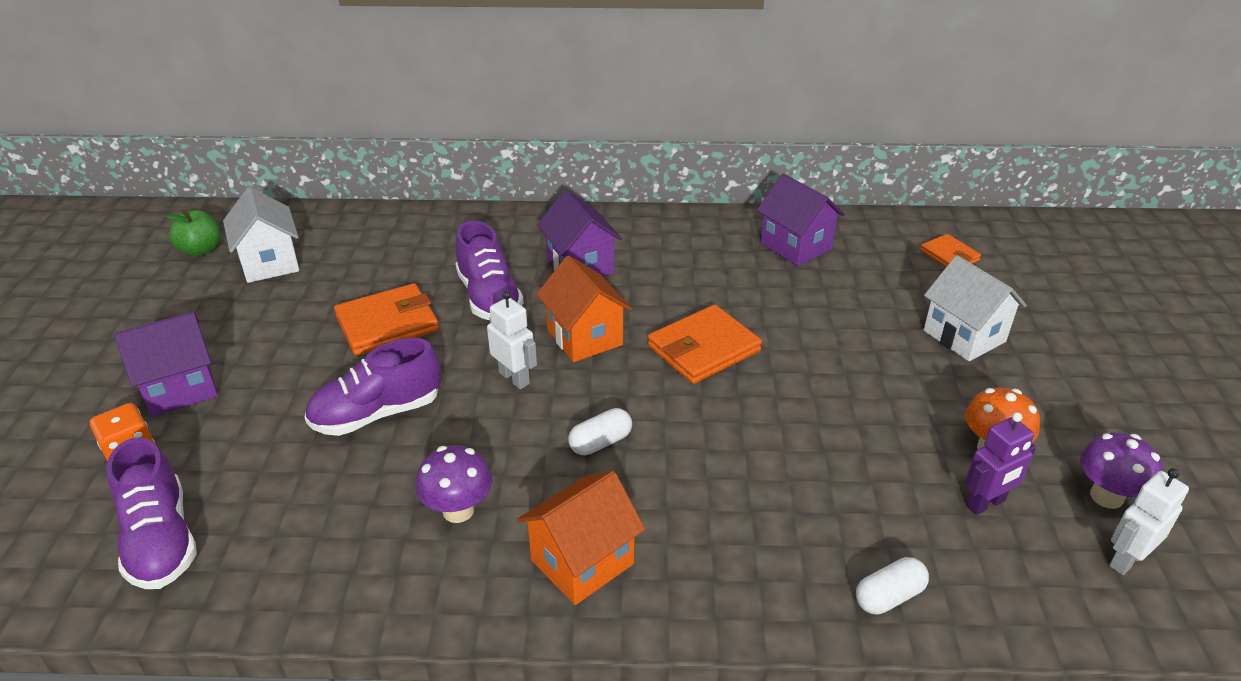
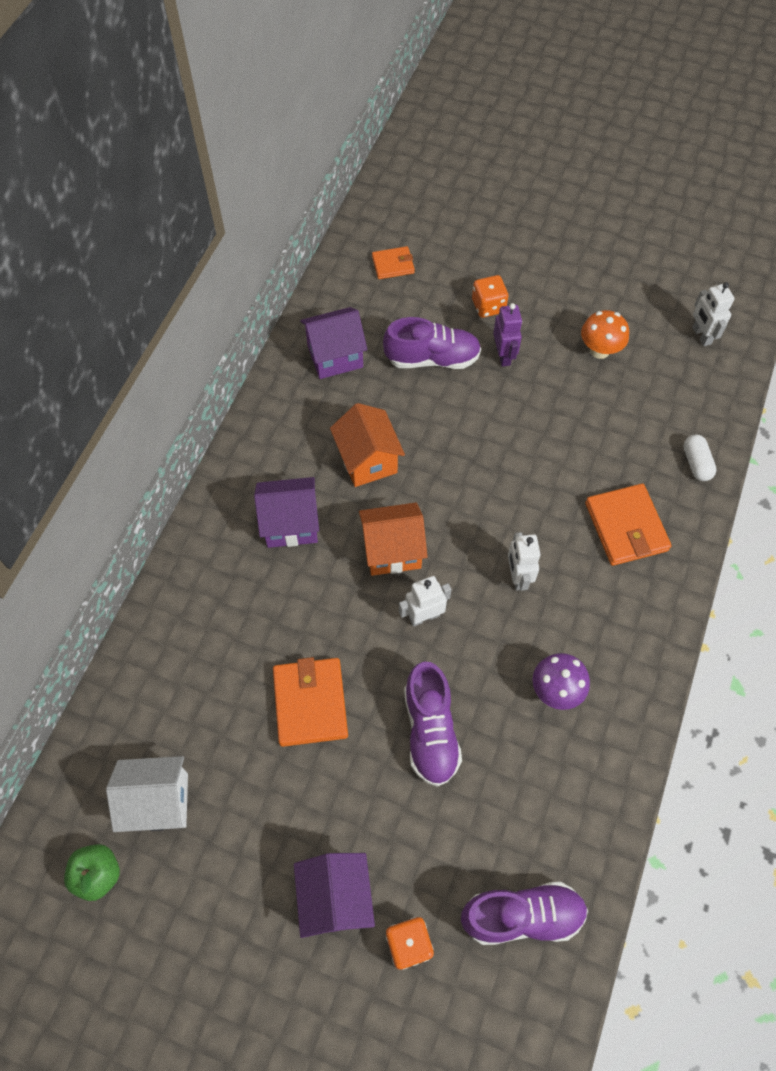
camera: 70 degrees left, 25 degrees up
purple shoe [455,220,524,320] -> purple shoe moved to [383,317,481,369]
orange house [517,471,645,605] -> orange house moved to [330,403,405,487]
white capsule [568,408,632,455] -> white robot [508,532,540,591]
orange wallet [648,304,762,384] -> orange wallet moved to [585,484,672,566]
white house [924,255,1027,361] -> orange dice [472,275,508,318]
purple robot [966,412,1036,515] -> purple robot moved to [493,303,522,367]
purple mushroom [1080,432,1163,509] -> none

